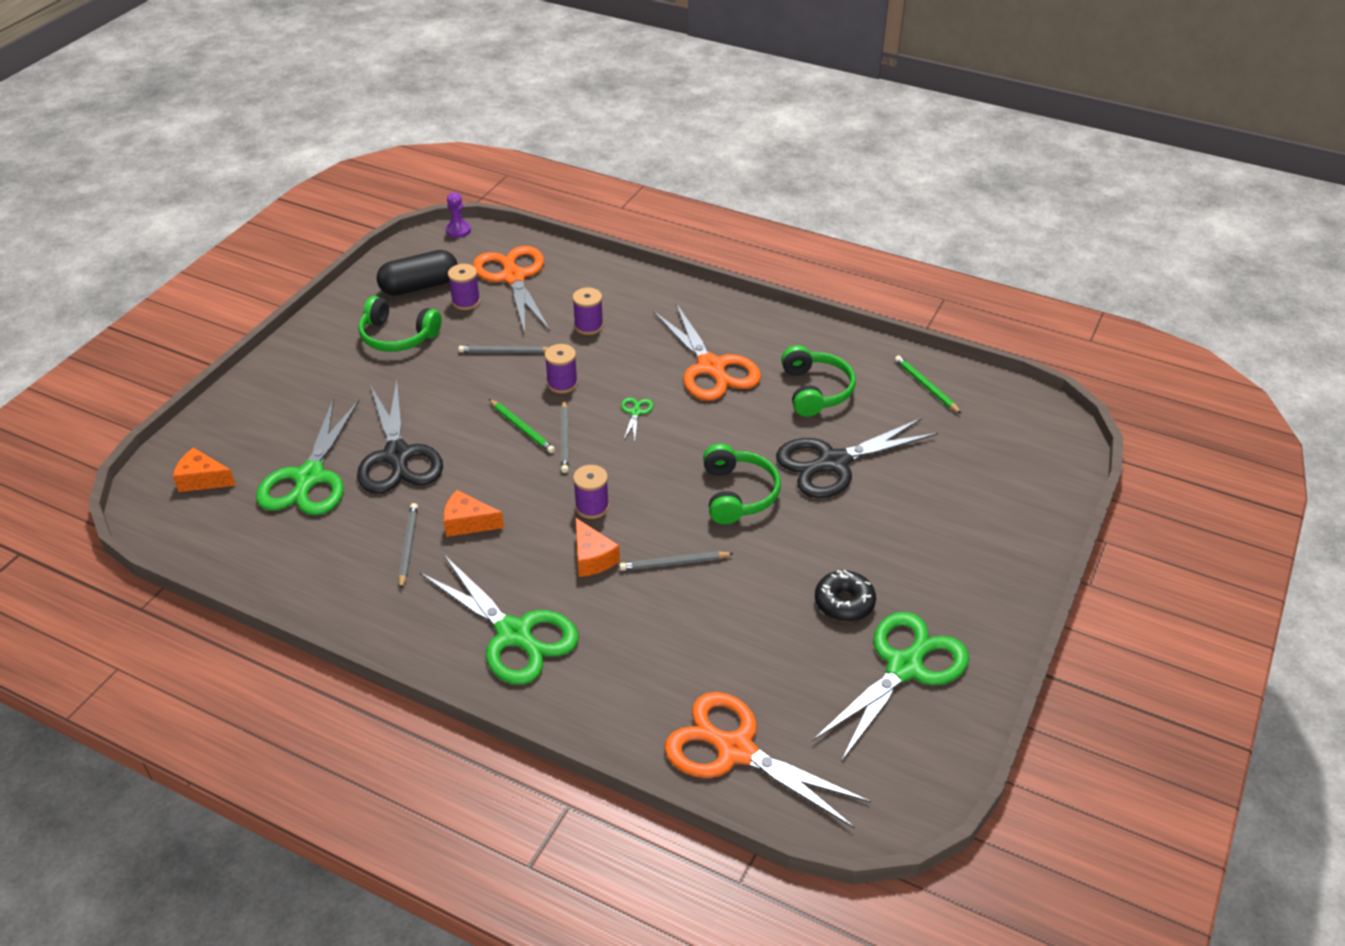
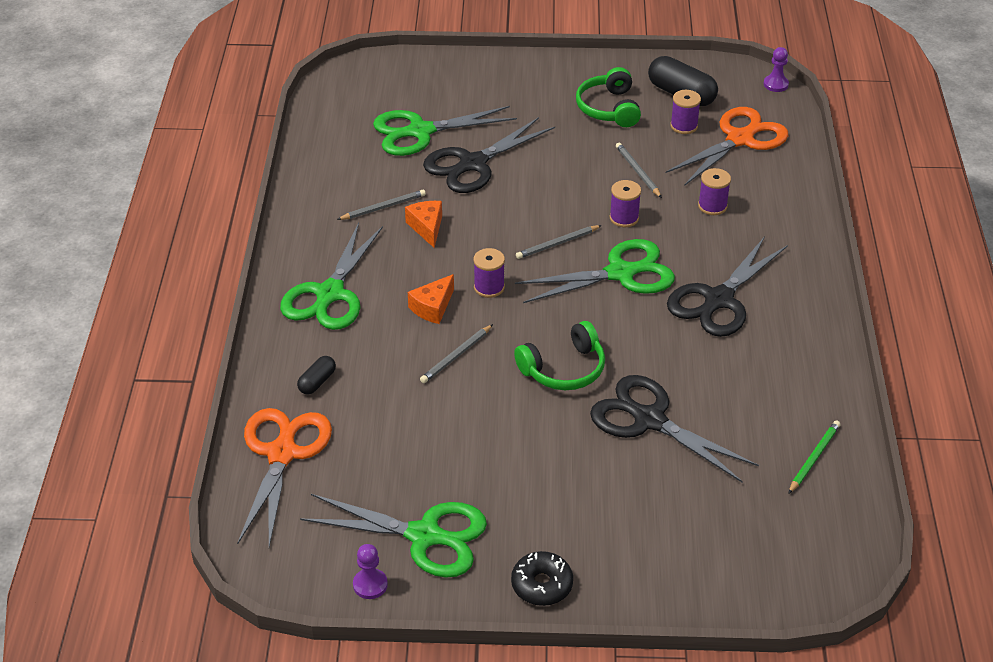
camera: 65 degrees right, 0 degrees up
orange cheese [173,447,236,492] -> none
green pencil [489,399,555,453] -> none
grey pencil [619,551,734,571] -> grey pencil turned 105 degrees counterclockwise [420,324,493,383]
green scissors [621,397,653,441] -> green scissors [515,239,675,303], size x2.49
orange scissors [653,303,761,401] -> black scissors [667,236,788,337]
green headphones [781,345,856,417] -> none
black donut [815,570,876,622] -> black donut moved to [511,551,573,606]
none -> black capsule [297,356,336,394]
none -> purple pawn [353,544,388,599]

